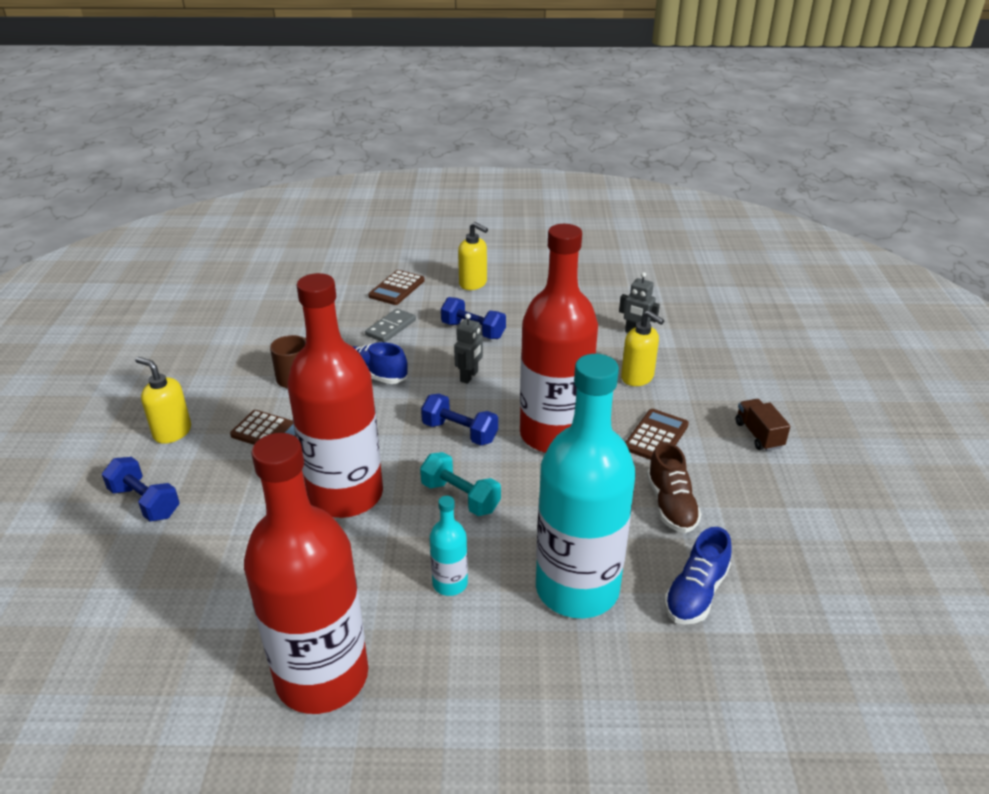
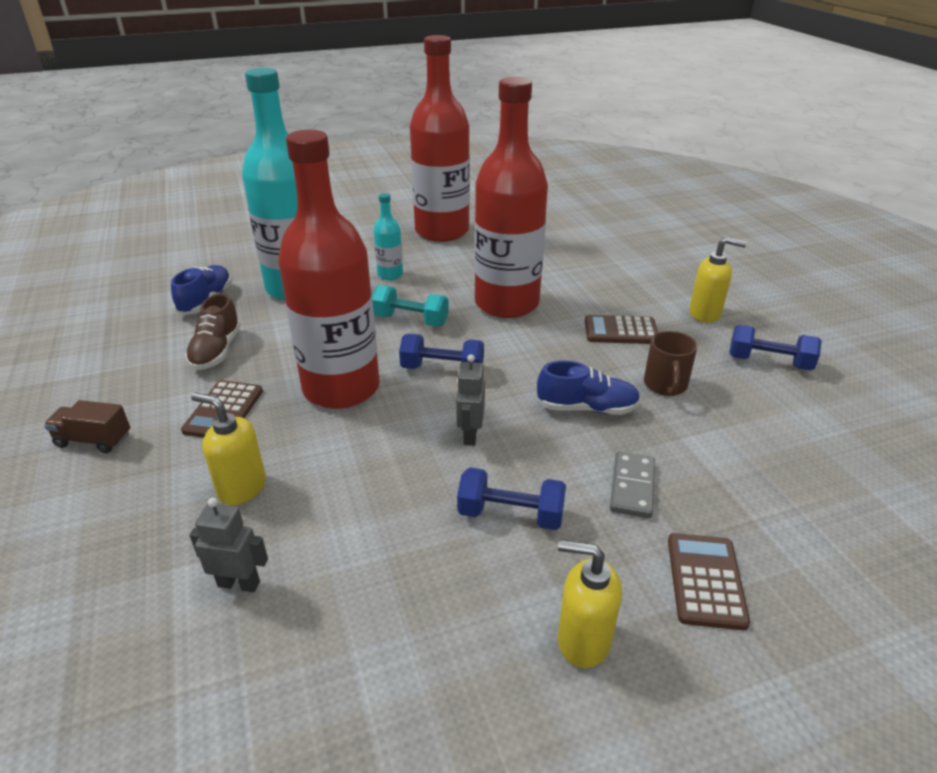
camera: 160 degrees right, 0 degrees up
blue dumbbell [102,457,180,522] -> blue dumbbell moved to [729,325,822,371]
brown shoe [647,442,702,533] -> brown shoe turned 150 degrees counterclockwise [185,293,241,370]
brown truck [736,399,791,451] -> brown truck turned 135 degrees clockwise [44,400,130,453]

